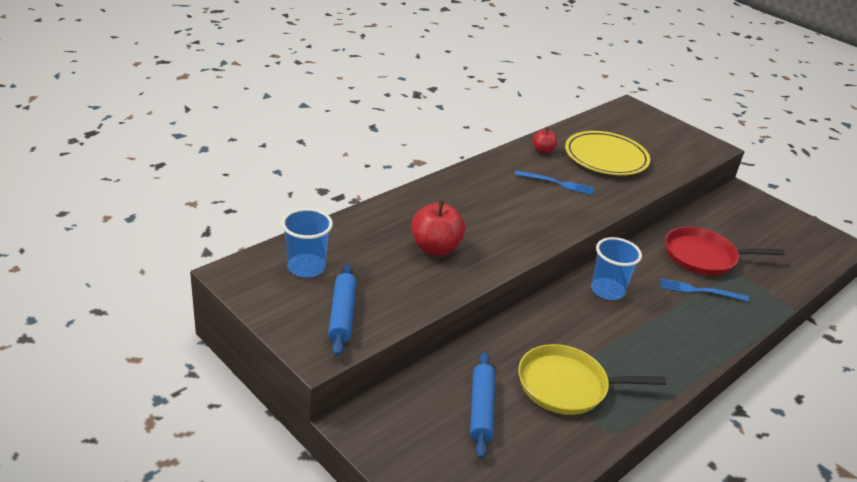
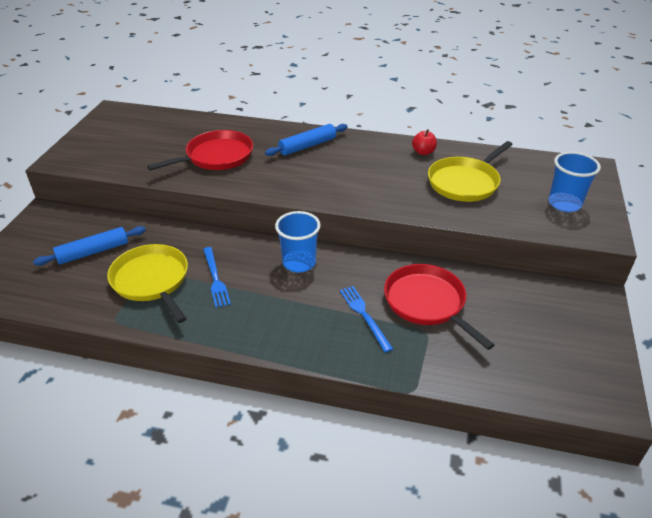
camera: 60 degrees right, 5 degrees up
blue cup [281,208,333,278] -> blue cup moved to [548,152,601,212]
blue rolling pin [328,264,357,356] -> blue rolling pin moved to [265,124,348,156]
red apple [411,200,465,255] -> red pan [147,130,253,171]
blue fork [514,170,594,195] -> blue fork moved to [203,247,231,308]
yellow plate [565,131,650,175] -> yellow pan [428,141,513,202]

